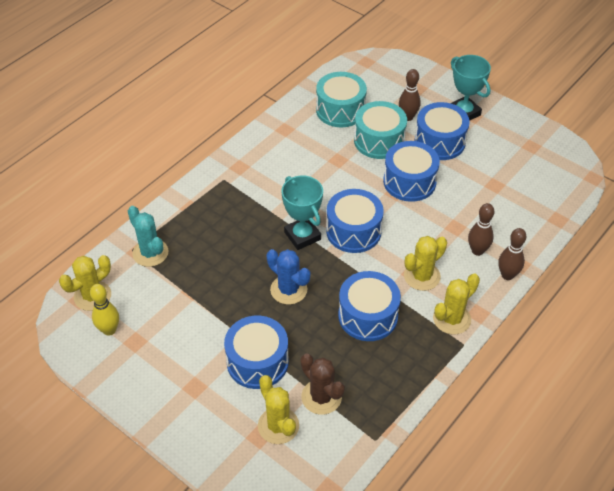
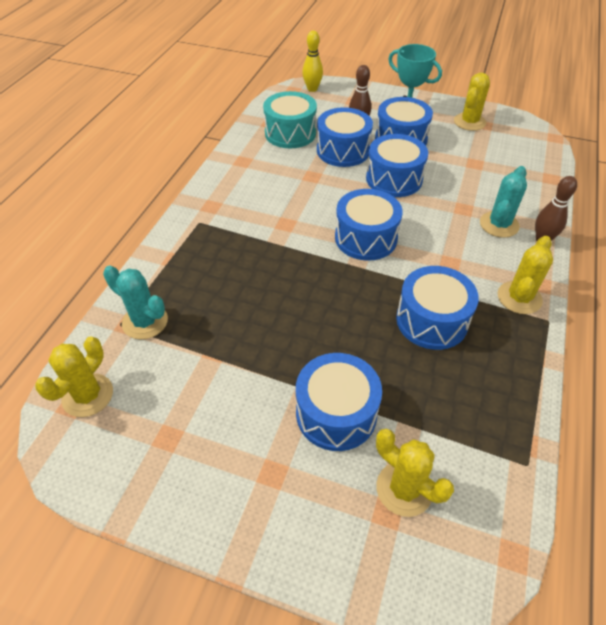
camera: 20 degrees left, 0 degrees up
yellow bowling pin [90,284,119,336] -> yellow bowling pin moved to [302,30,323,92]
blue cactus [267,249,310,305] -> none
turquoise trophy [282,176,323,250] -> none
brown cactus [301,353,345,415] -> none
turquoise drum [354,101,407,159] -> blue drum [317,107,373,167]
yellow cactus [404,236,447,291] -> yellow cactus moved to [454,73,490,131]
brown bowling pin [468,203,495,256] -> turquoise cactus [480,166,527,238]

